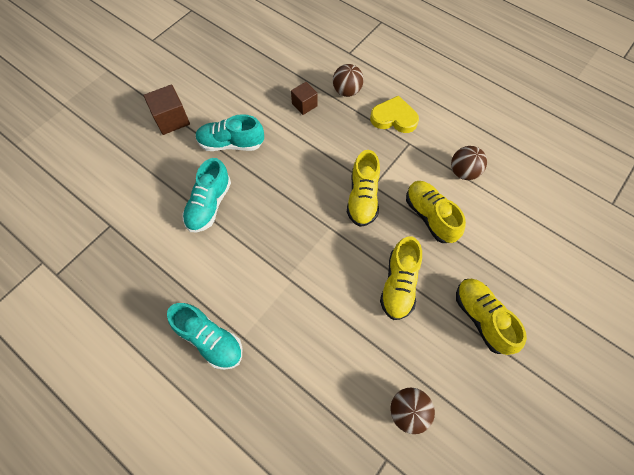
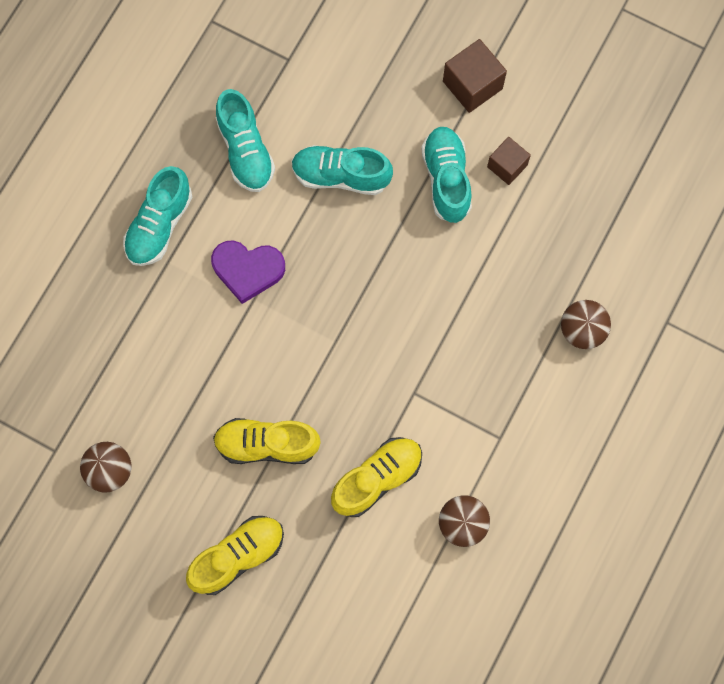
camera: 80 degrees right, 10 degrees up
brown cube [291,82,318,115] -> brown cube moved to [487,137,531,185]
yellow shoe [347,150,380,227] -> none
yellow heart [370,96,419,133] -> none
none -> purple heart [211,241,285,304]
none -> turquoise shoe [216,89,275,192]

